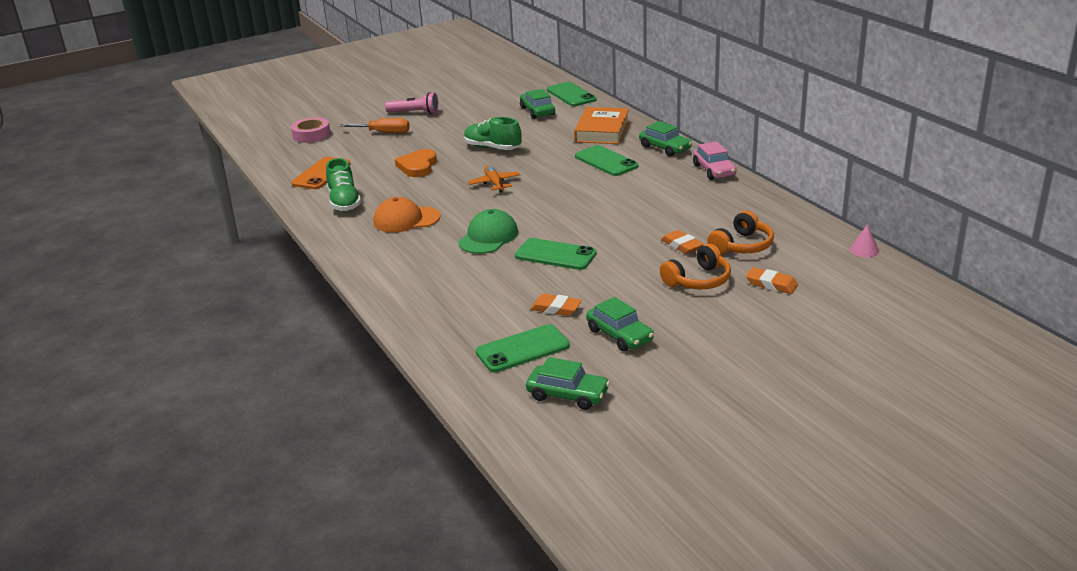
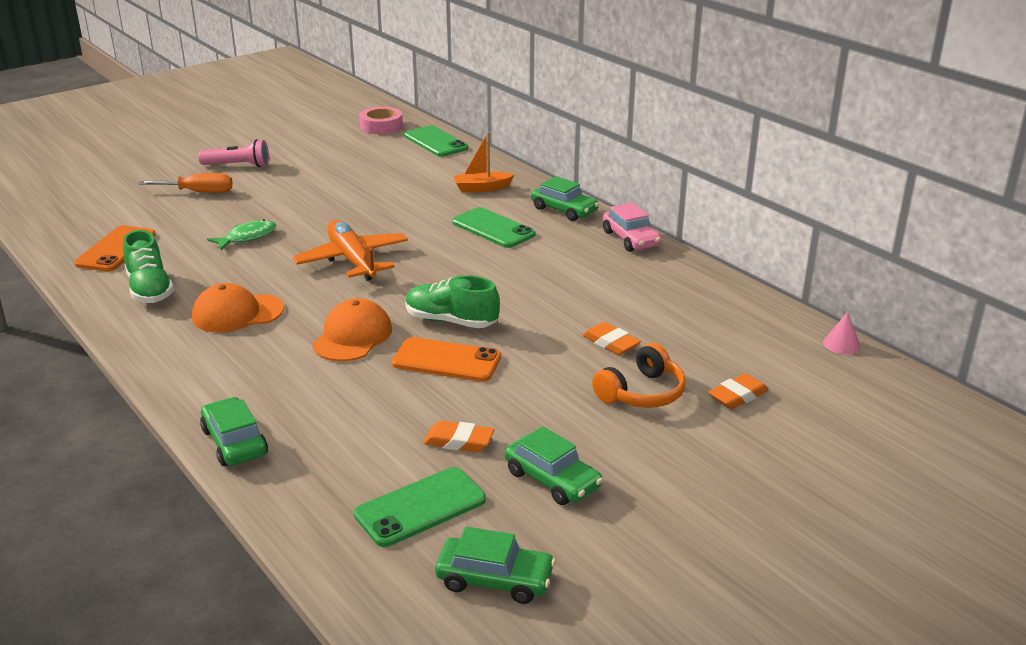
camera: 10 degrees left, 0 degrees up
pink tape [291,117,331,143] -> pink tape moved to [359,106,403,134]
orange heart [395,149,437,177] -> green fish [207,220,277,250]
green cap [458,209,518,254] -> orange cap [312,298,392,361]
green shoe [464,117,522,150] -> green shoe moved to [405,275,500,328]
orange plane [468,165,520,193] -> orange plane [293,220,408,281], size x1.68
green phone [515,238,597,270] -> orange phone [392,337,501,382]
green car [520,89,555,119] -> green car moved to [200,397,268,466]
orange book [574,107,629,144] -> orange boat [453,132,515,193]
orange headphones [707,210,774,254] -> none
orange eraser [746,267,798,294] -> orange eraser turned 60 degrees counterclockwise [708,373,768,409]

